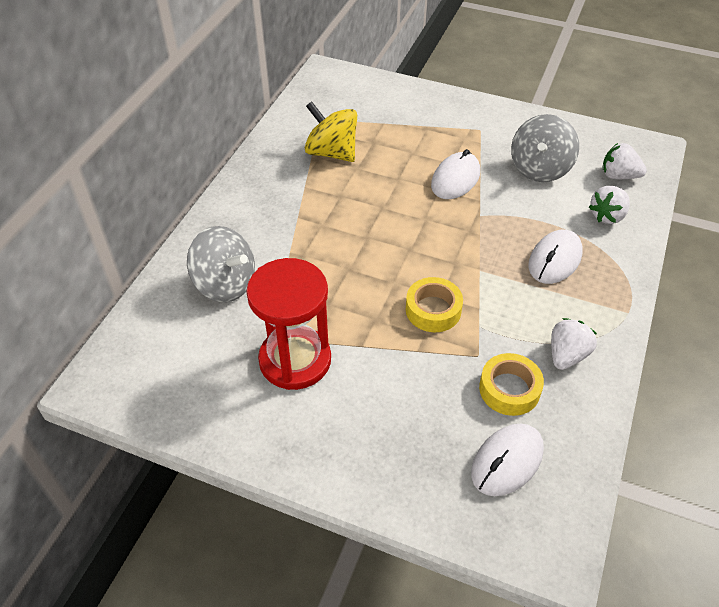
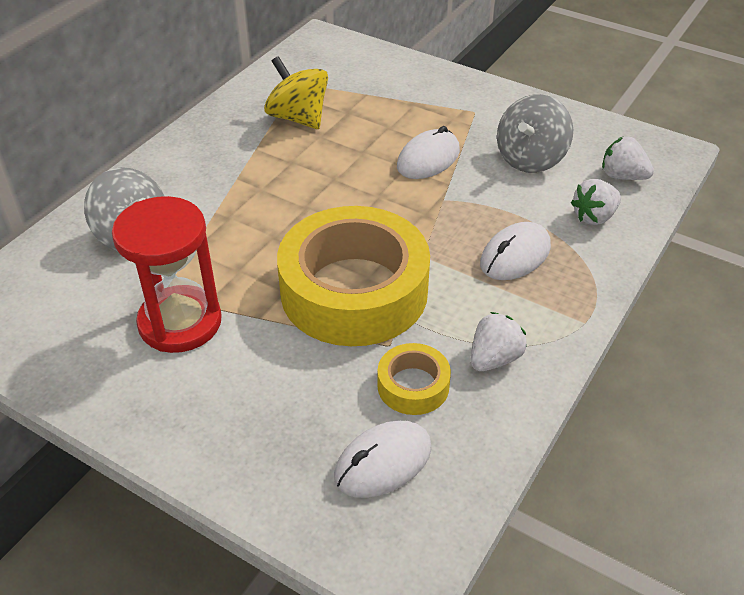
camera: 10 degrees right, 5 degrees down
yellow tape [406,277,463,332] -> yellow tape [277,206,430,346], size x2.26

